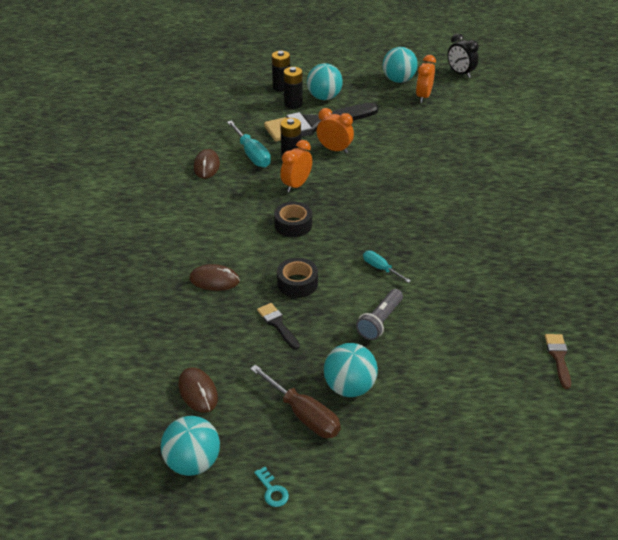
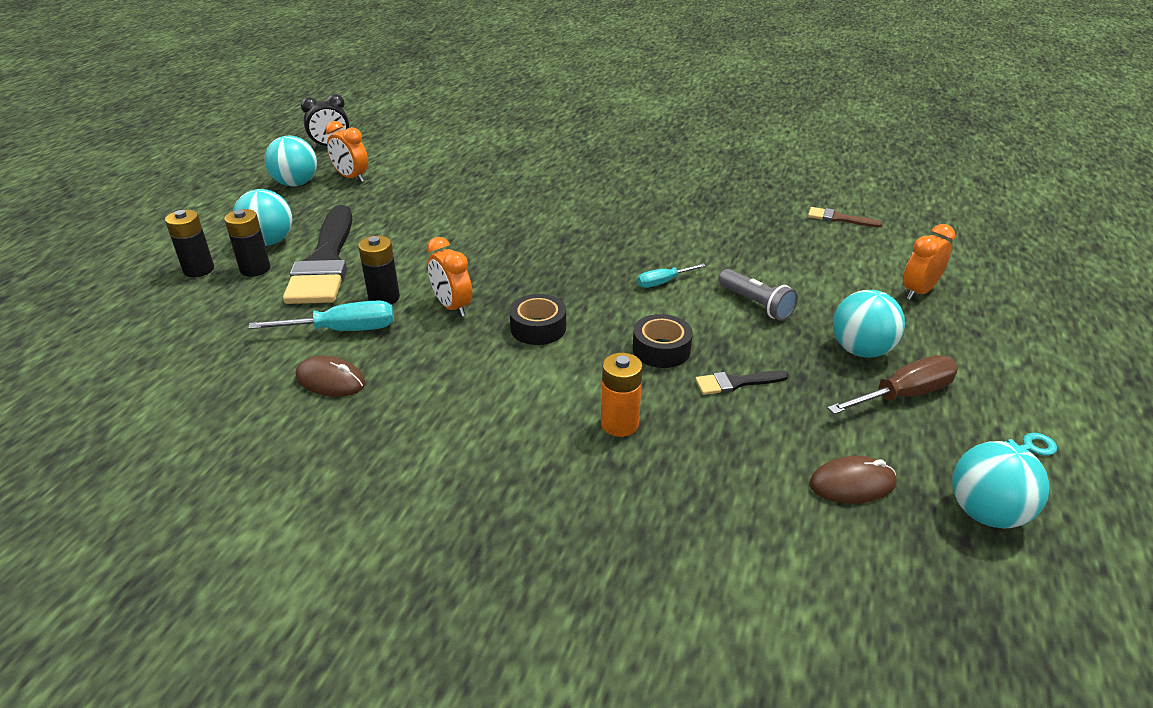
camera: 70 degrees left, 5 degrees down
brown mouse [189,264,240,291] -> orange battery [601,353,643,437]
orange clock [317,108,354,153] -> orange clock moved to [903,224,955,300]

